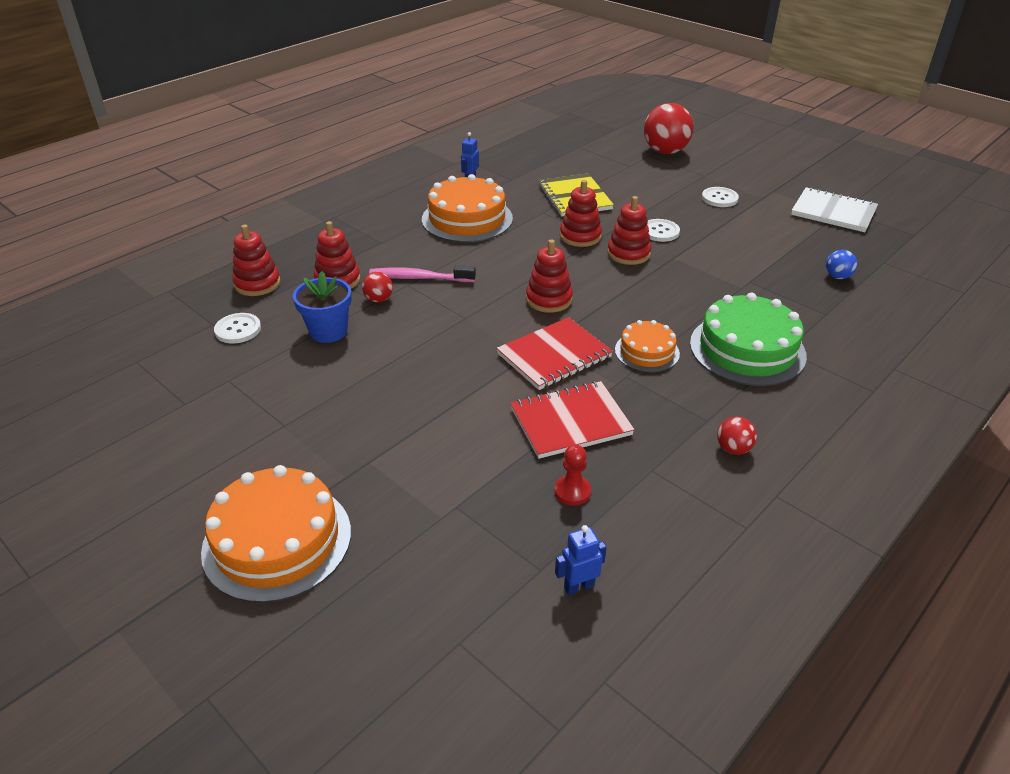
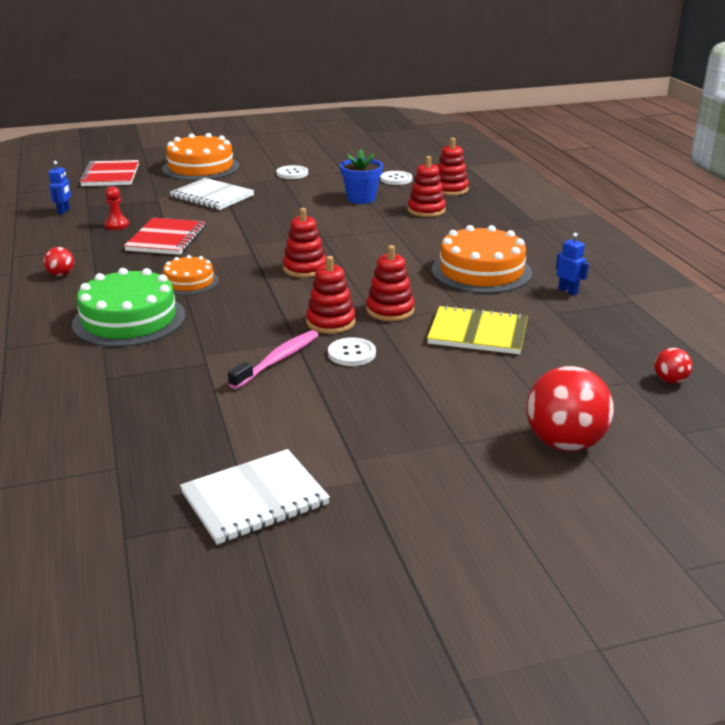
camera: 120 degrees right, 10 degrees down
red ball [362,272,393,302] -> red ball moved to [654,347,693,384]
pink toothbrush [369,265,476,282] -> pink toothbrush moved to [228,330,318,389]
red notebook [496,317,613,390] -> red notebook moved to [79,160,139,186]
white button [702,187,739,207] -> white button moved to [276,165,308,179]
blue ball [826,250,858,279] -> none
none -> white notebook [170,178,254,210]

